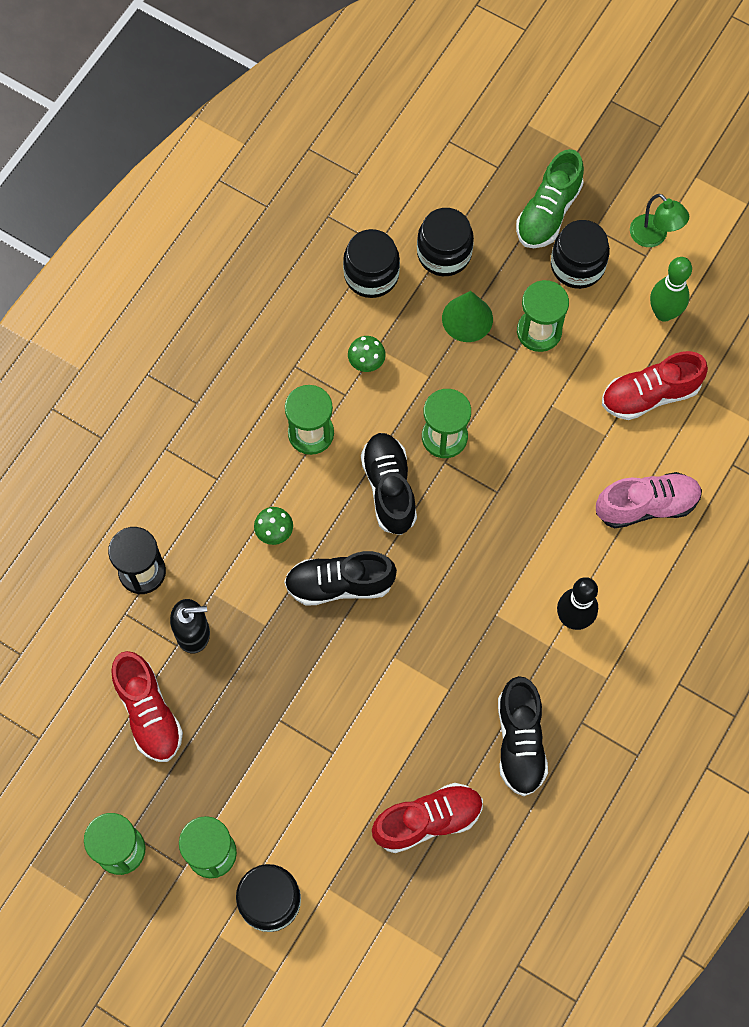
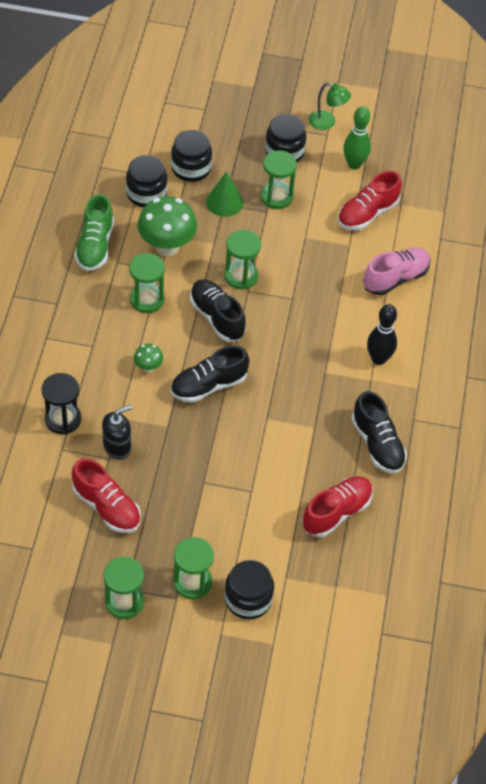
camera: 25 degrees left, 15 degrees down
green mushroom [348,336,386,372] -> green mushroom [138,196,197,257], size x2.11
green shoe [516,149,584,248] -> green shoe moved to [74,194,114,271]

